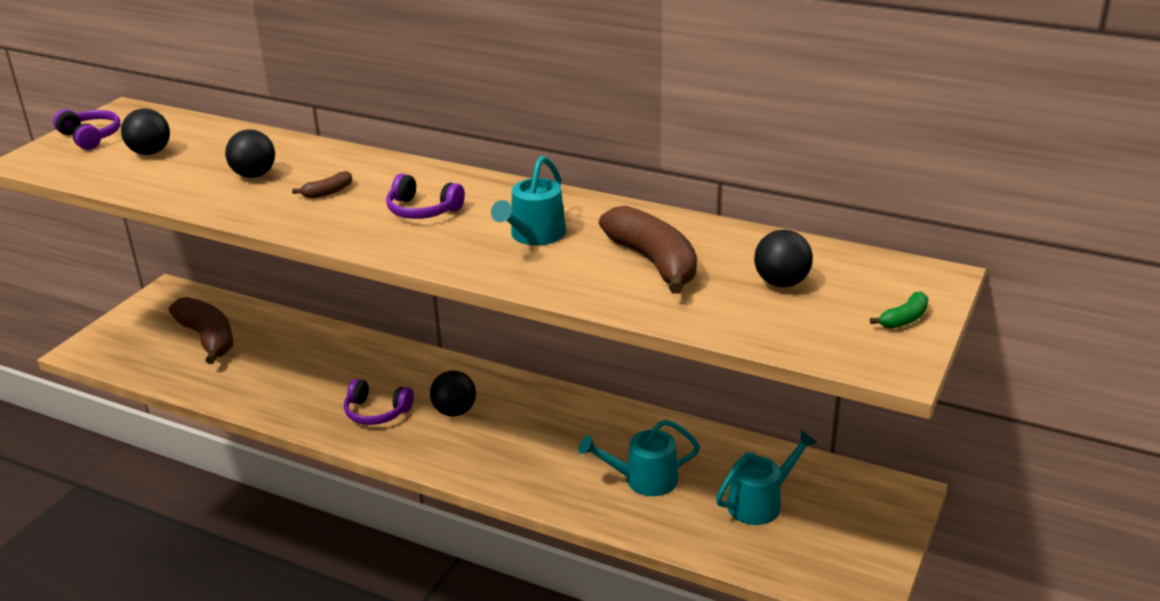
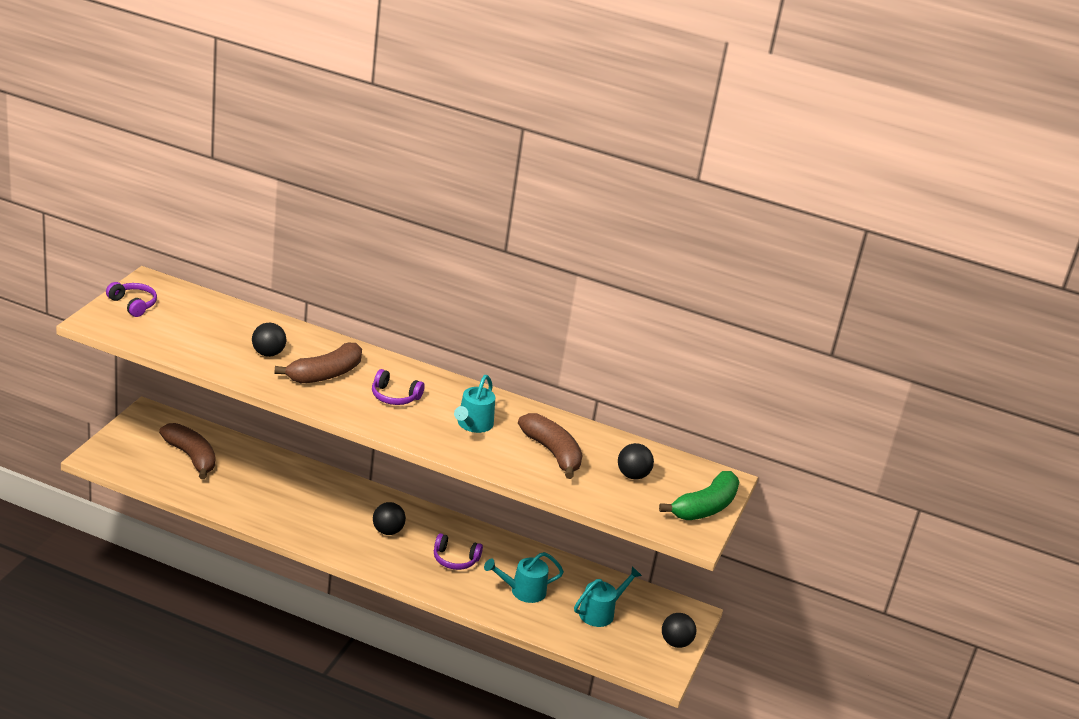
camera: 10 degrees left, 0 degrees up
black ball [121,108,170,155] -> black ball moved to [662,613,696,648]
brown banana [292,171,352,199] -> brown banana [274,343,362,383], size x2.22
purple headphones [344,379,414,425] -> purple headphones moved to [434,533,483,570]
green banana [870,291,929,329] -> green banana [659,471,739,520], size x2.22

